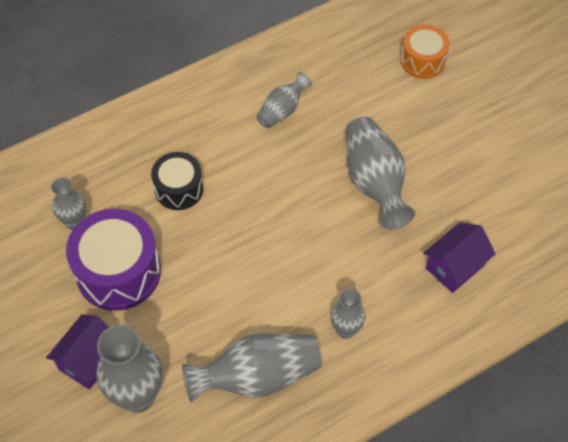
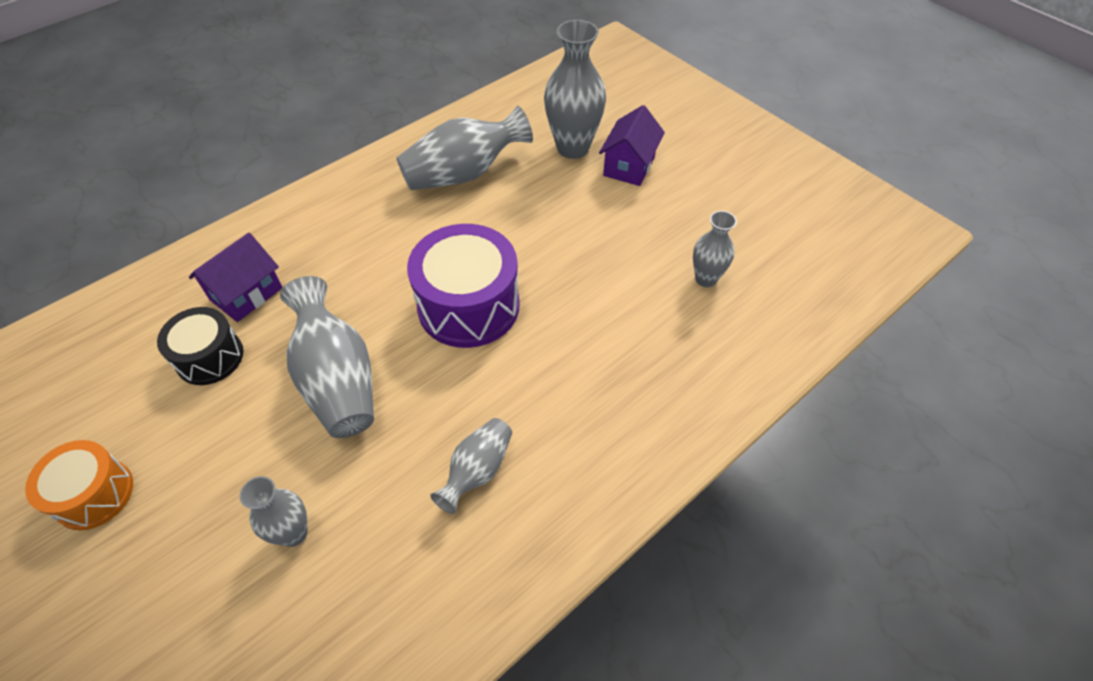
camera: 170 degrees right, 5 degrees down
purple drum [66,209,161,311] -> purple drum moved to [407,224,520,348]
black drum [151,152,204,210] -> black drum moved to [157,307,243,385]
grey vase [330,288,366,339] -> grey vase moved to [240,476,308,547]
orange drum [400,24,450,79] -> orange drum moved to [25,440,133,530]

